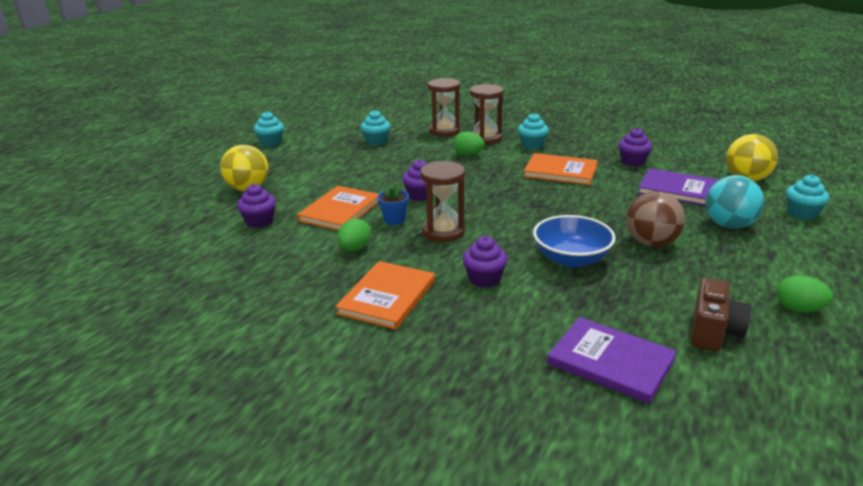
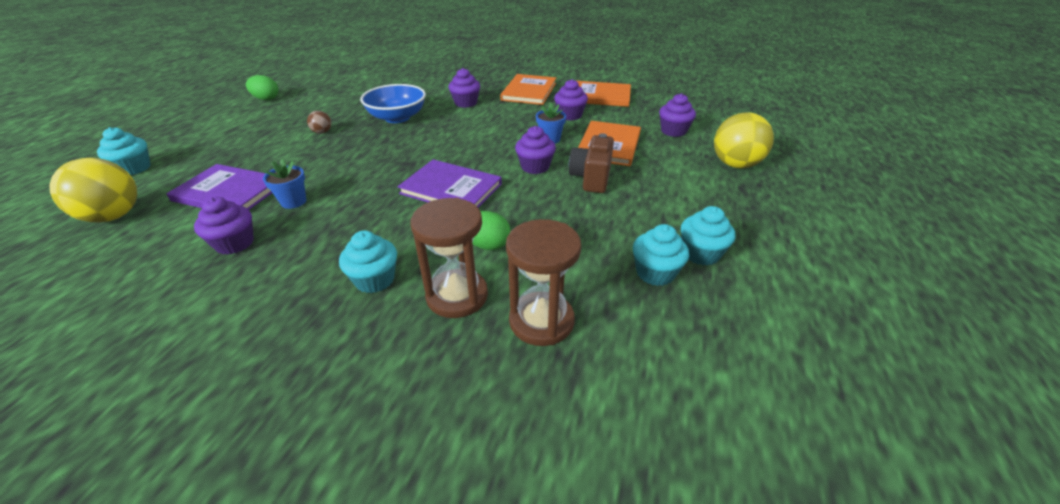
camera: 170 degrees right, 10 degrees up
turquoise cupcake [254,111,284,147] -> turquoise cupcake moved to [681,206,736,266]
green egg [337,219,371,251] -> purple cupcake [554,79,588,121]
brown hourglass [420,161,465,242] -> none
orange book [523,153,598,185] -> orange book moved to [575,80,631,107]
purple book [547,317,677,404] -> purple book moved to [398,159,502,208]
brown ball [626,191,685,247] -> brown ball [307,111,331,134], size x0.47
brown camera [691,278,751,351] -> brown camera moved to [569,133,614,193]
turquoise ball [705,175,764,229] -> none
none -> blue flower pot [263,159,307,209]

